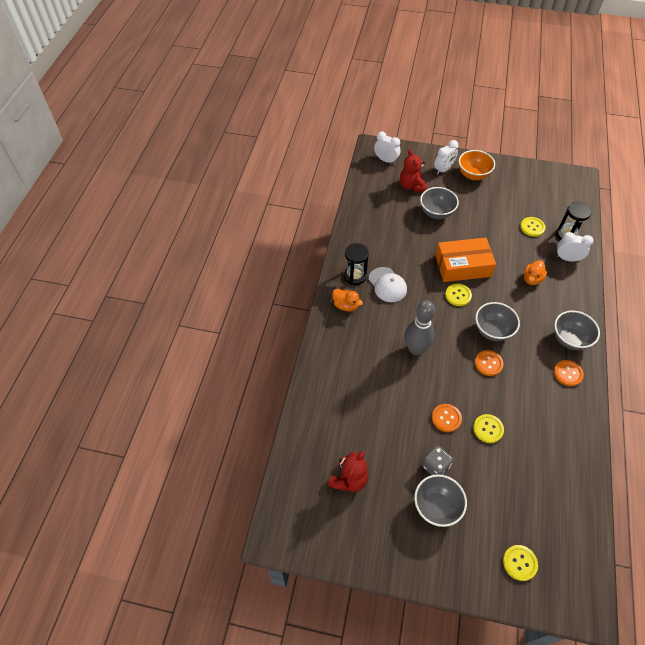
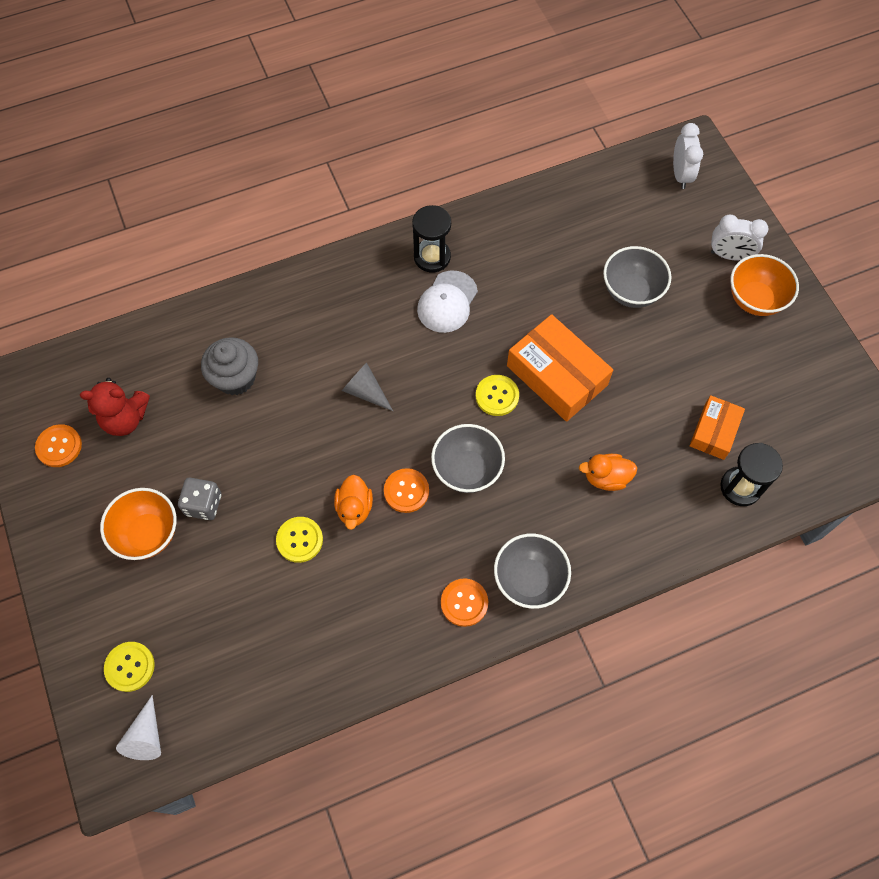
camera: 55 degrees right, 10 degrees up
orange duck [332,289,363,312] -> orange duck moved to [334,475,373,530]
red teddy bear [400,150,427,192] -> none
grey bowling pin [404,300,435,355] -> grey cone [342,363,393,411]
grey bowl [414,474,467,527] -> orange bowl [100,488,177,560]
orange button [432,404,462,432] -> orange button moved to [35,424,82,467]
yellow button [520,217,546,237] -> orange box [690,395,745,460]
white clock [556,232,593,262] -> none
none -> white cone [116,695,161,760]
none -> grey cupcake [201,337,258,395]

